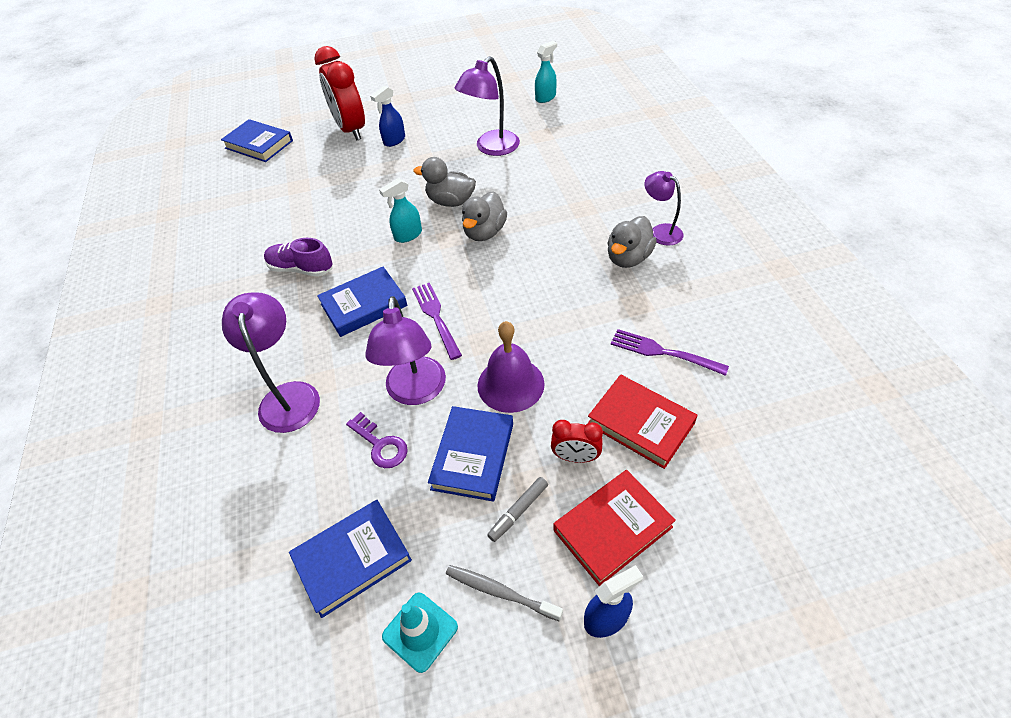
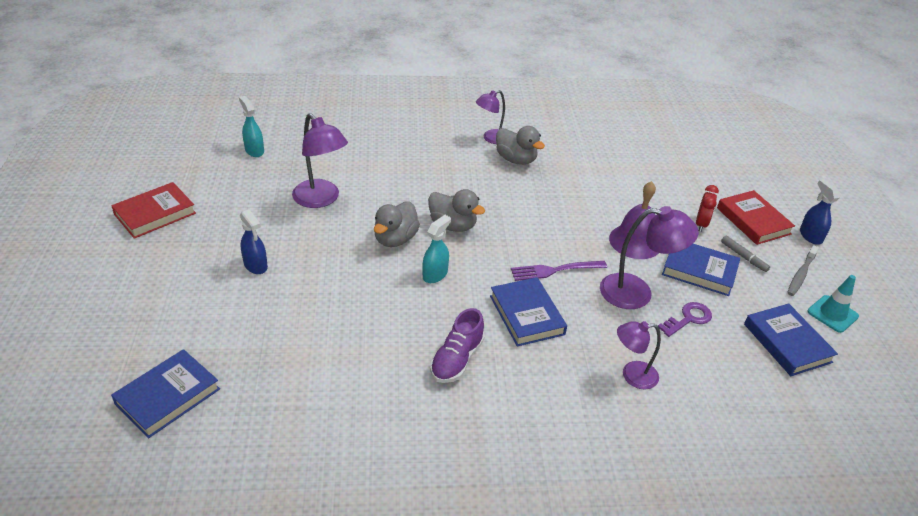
camera: 85 degrees left, 10 degrees down
purple lamp [222,292,320,433] -> purple lamp [617,321,661,389], size x0.63
red clock [314,46,365,140] -> none
turquoise spray bottle [379,178,422,243] -> turquoise spray bottle turned 120 degrees counterclockwise [422,215,451,283]
red book [587,374,698,469] -> red book moved to [111,182,196,239]
purple fork [611,329,729,376] -> none

